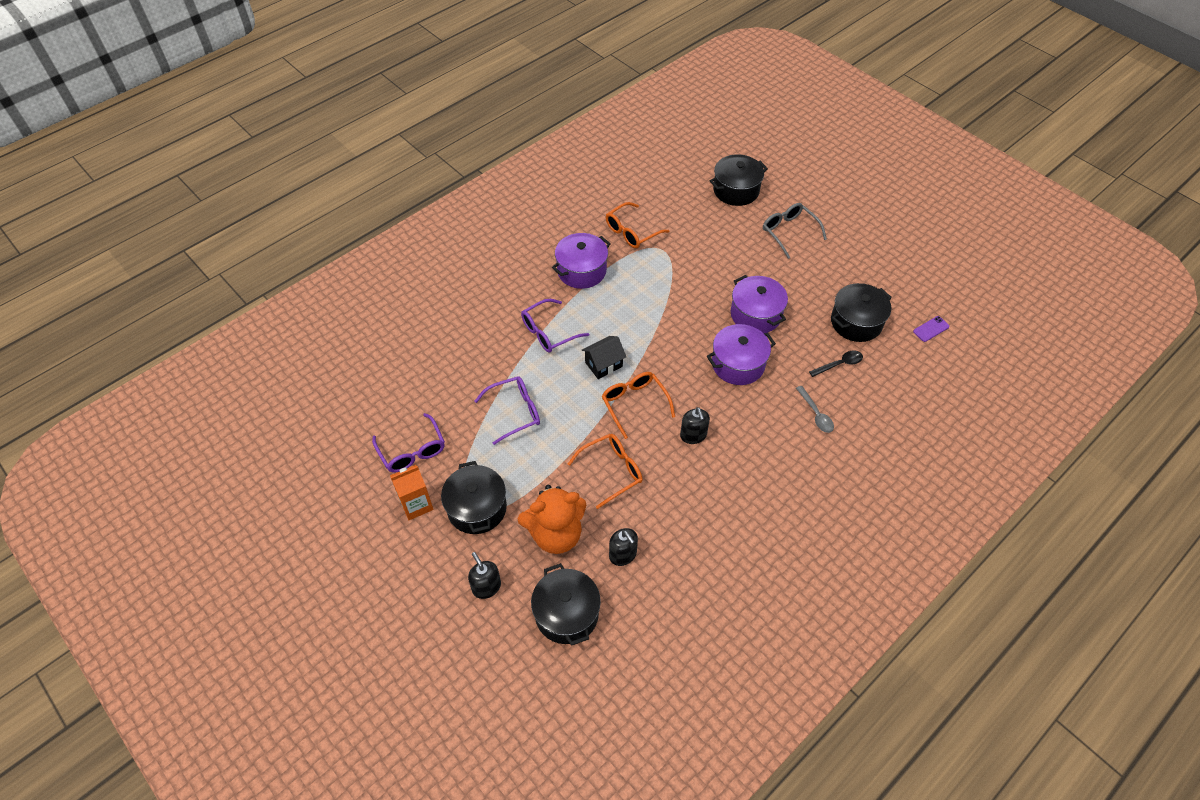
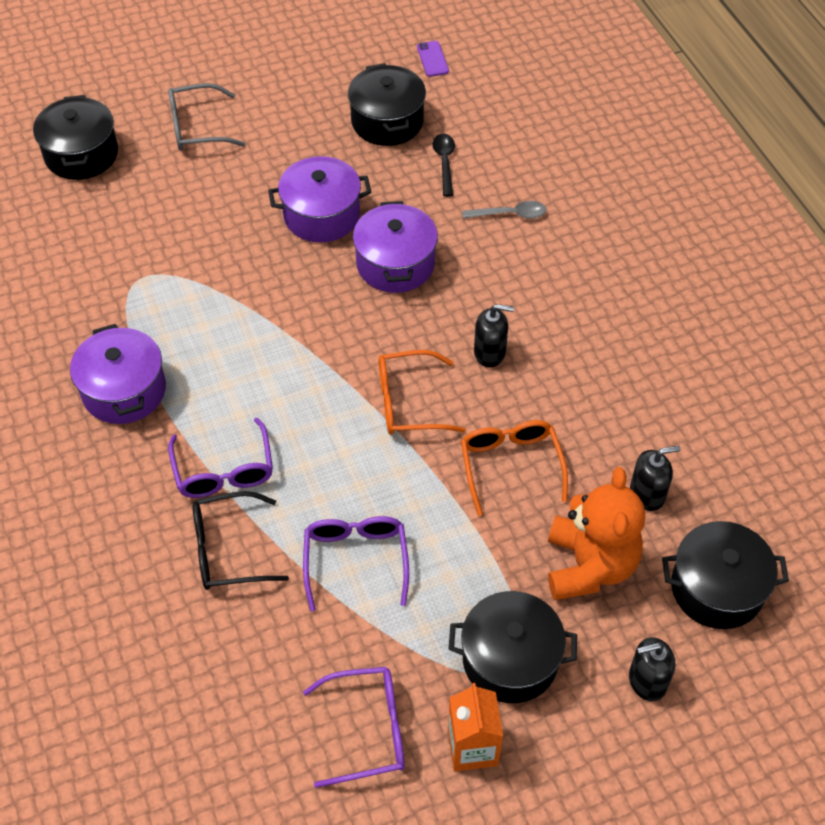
camera: 70 degrees left, 0 degrees up
black house [582,336,626,379] -> none
orange glasses [606,202,670,248] -> none
none -> black glasses [193,491,289,590]

